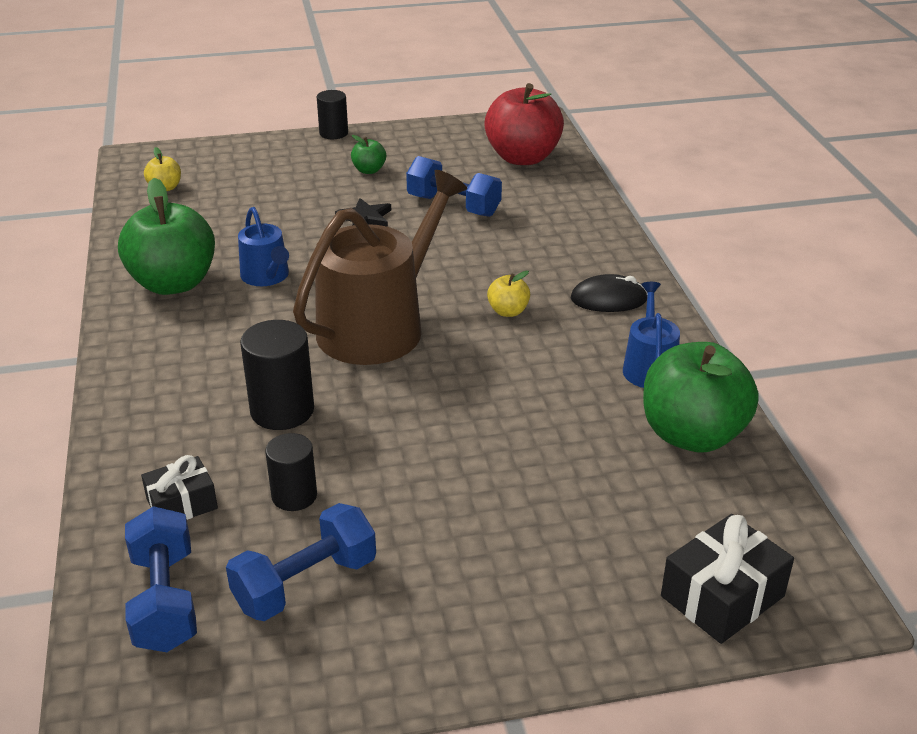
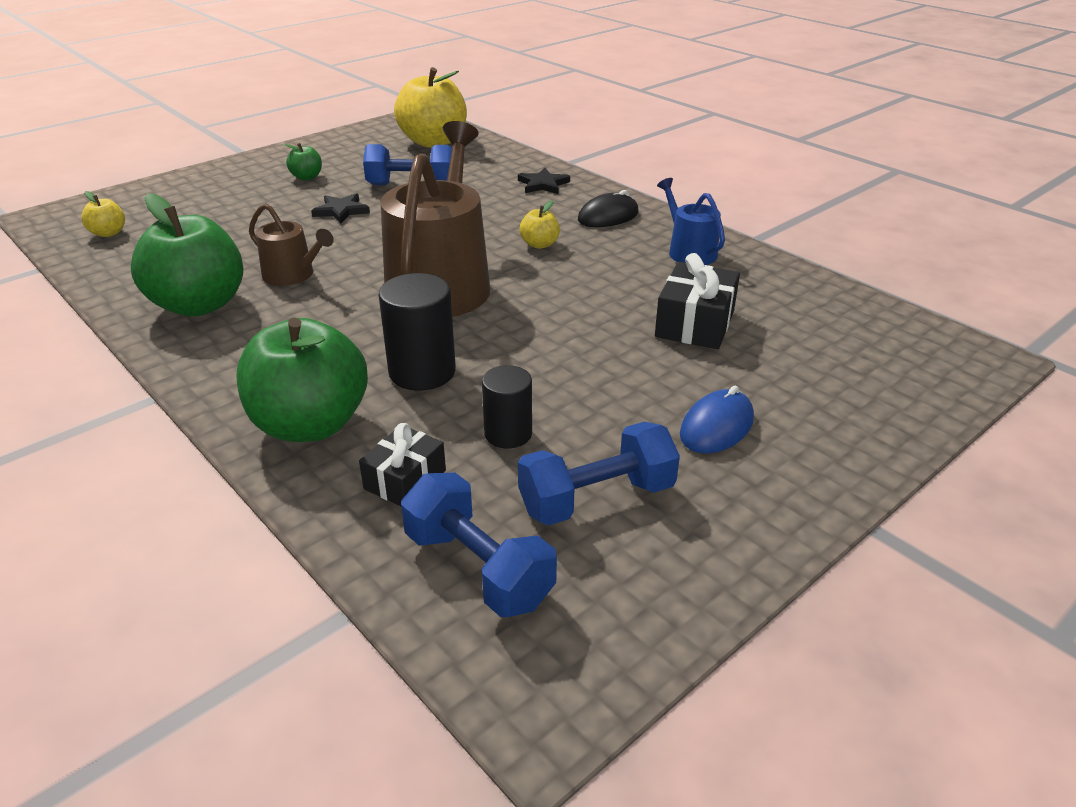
camera: 30 degrees left, 0 degrees up
blue dumbbell [226,503,376,621] -> blue dumbbell turned 45 degrees clockwise [518,422,680,526]
blue watering can [238,207,289,286] -> brown watering can [249,203,334,286]
black cylinder [317,90,348,139] -> none
red apple [484,83,564,165] -> yellow apple [394,67,467,148]
green apple [643,342,759,452] -> green apple moved to [236,318,368,442]
black gift [661,514,794,644] -> black gift moved to [655,253,740,349]
none -> black star [518,168,570,194]
none -> blue mouse [680,386,754,454]

